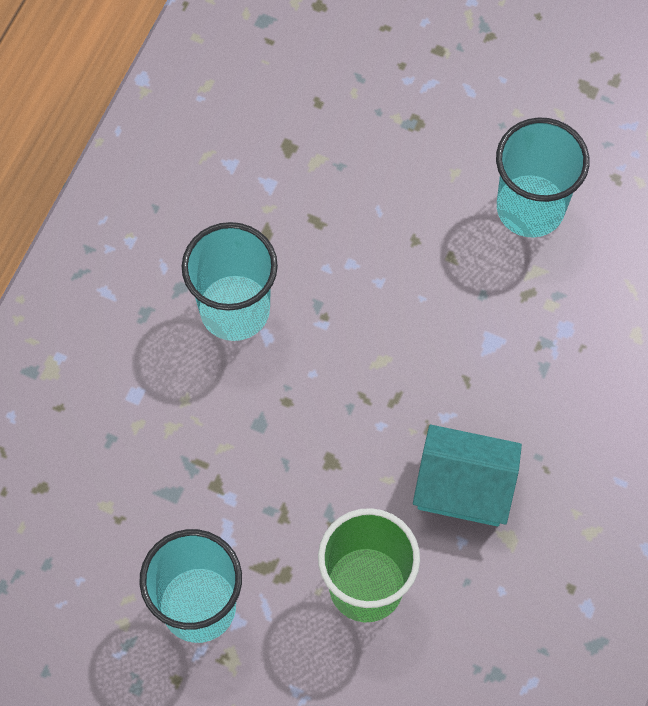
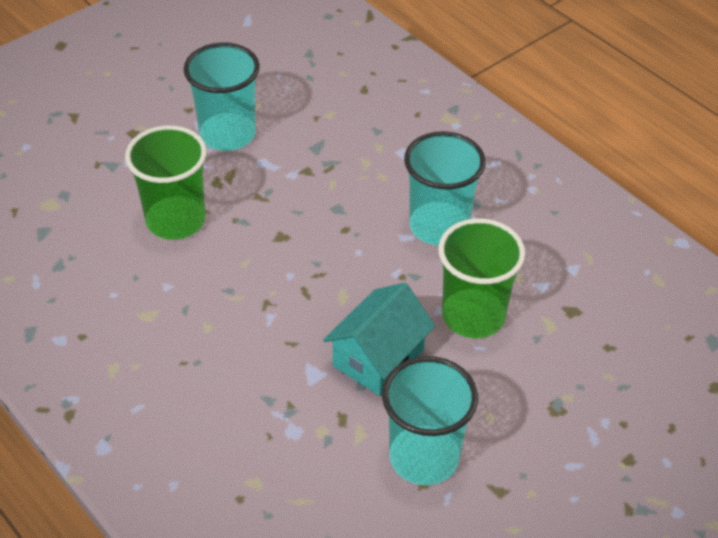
camera: 115 degrees right, 20 degrees down
turquoise house [413,425,522,527] -> turquoise house moved to [323,283,435,396]
none -> green cup [438,218,526,338]

